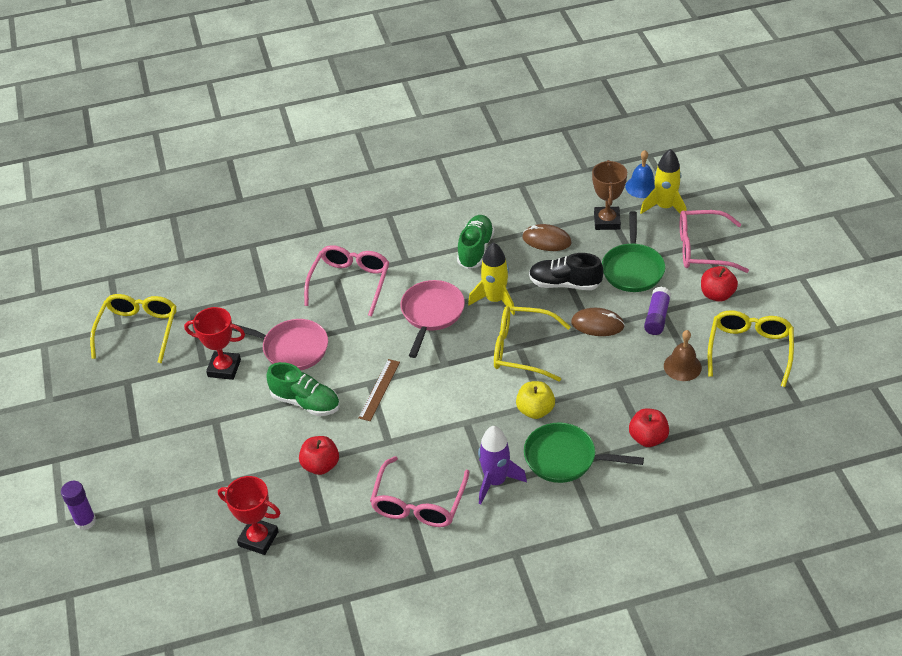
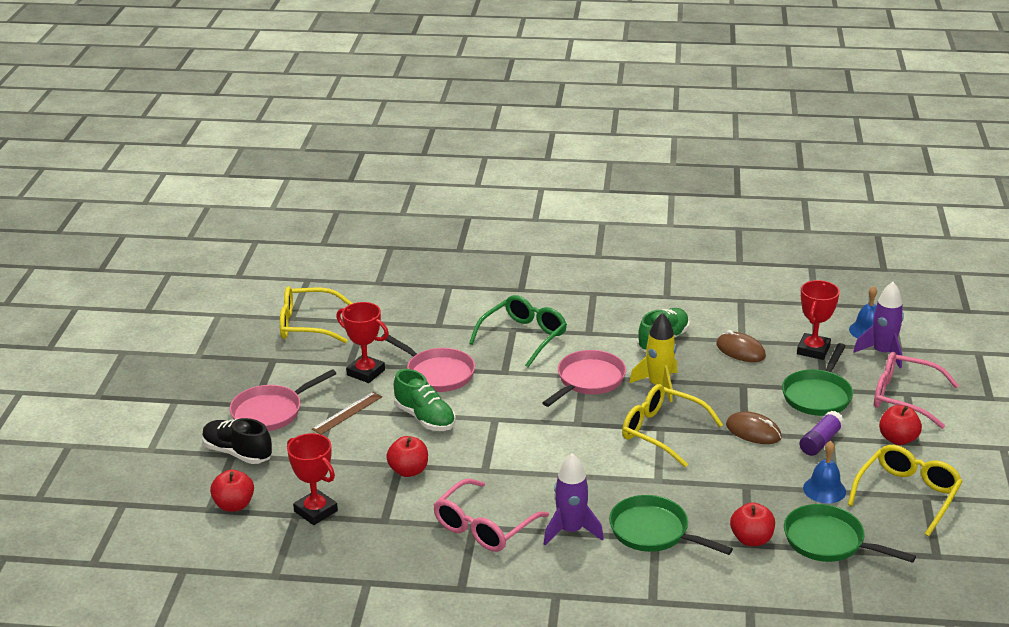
camera: 20 degrees right, 15 degrees down
purple glue stick [61,481,96,530] -> none
yellow glasses [90,294,176,363] -> yellow glasses turned 120 degrees counterclockwise [280,286,352,343]
pink glasses [304,245,389,317] -> green glasses [469,295,567,367]
brown ruler [358,359,400,421] -> brown ruler moved to [312,392,382,434]
yellow apple [516,381,555,419] -> none
black shoe [529,253,604,290] -> black shoe moved to [202,418,272,464]
brown trophy [592,160,627,230] -> red trophy [797,280,840,360]
yellow rocket [640,149,687,214] -> purple rocket [853,282,904,368]
brown bell [664,330,702,381] -> blue bell [803,441,846,503]
none -> red apple [210,470,254,512]
none -> pink pan [229,369,337,431]
none -> green pan [784,504,916,563]

